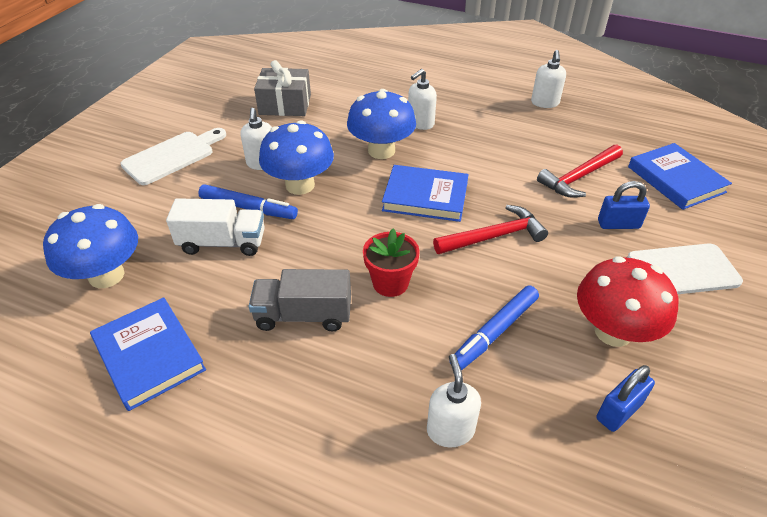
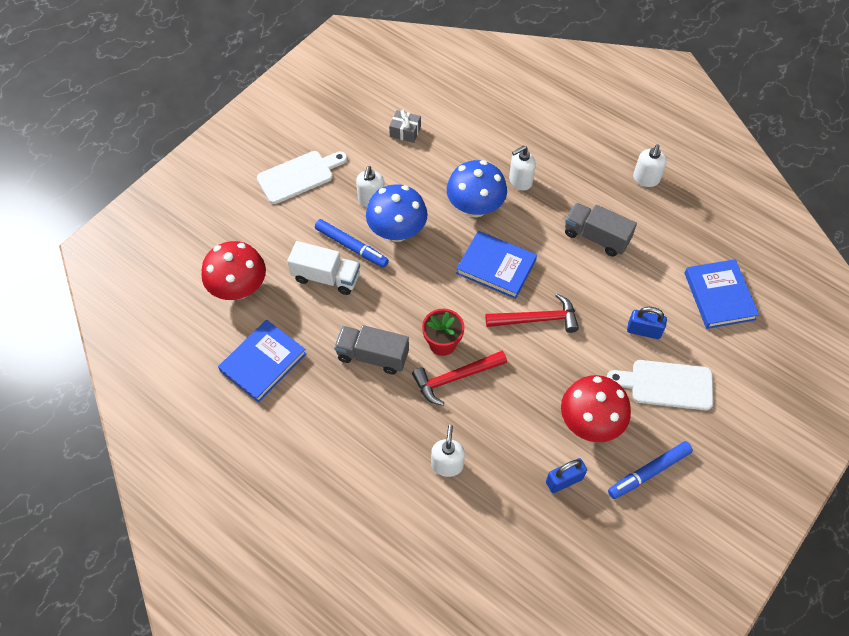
camera: 15 degrees right, 15 degrees up
blue mushroom [43,204,138,288] -> red mushroom [202,241,266,300]
blue book [90,297,206,411] -> blue book turned 60 degrees clockwise [218,320,306,403]
grey gift [254,60,311,116] -> grey gift [389,109,421,143], size x0.60
blue marker [450,285,539,370] -> blue marker moved to [608,441,693,499]
red hammer [537,144,623,198] -> red hammer moved to [412,351,507,406]
none -> grey truck [565,203,637,257]

